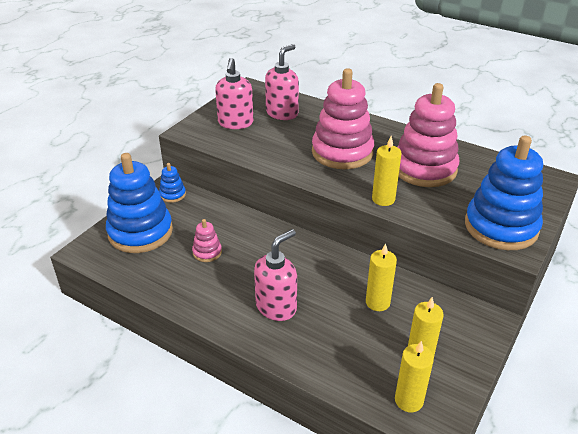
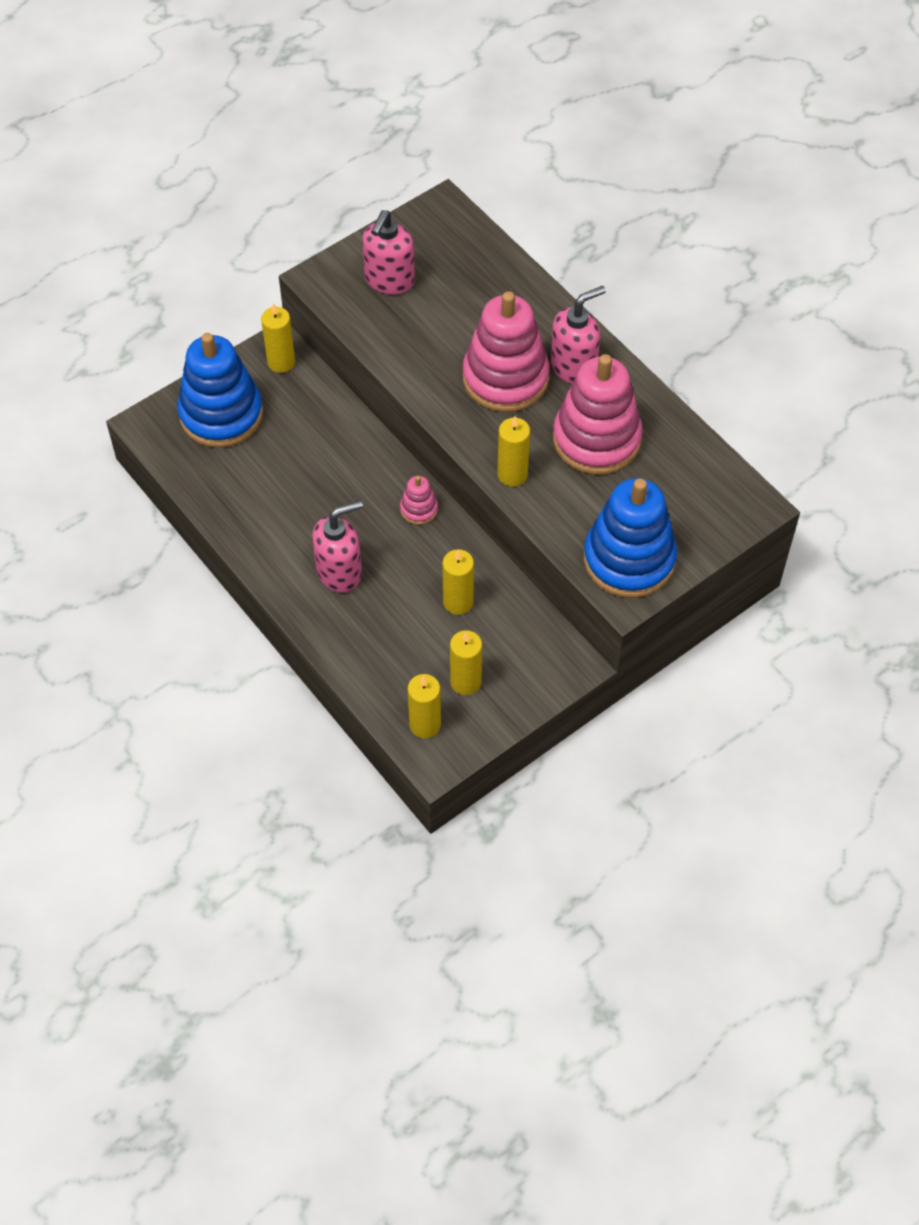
camera: 20 degrees right, 20 degrees up
blue stacking toy [159,163,186,203] -> yellow candle [261,303,295,373]
pink stacking toy [192,219,222,262] -> pink stacking toy moved to [400,476,438,525]
pink soap dispenser [265,44,299,120] -> pink soap dispenser moved to [550,286,606,384]

